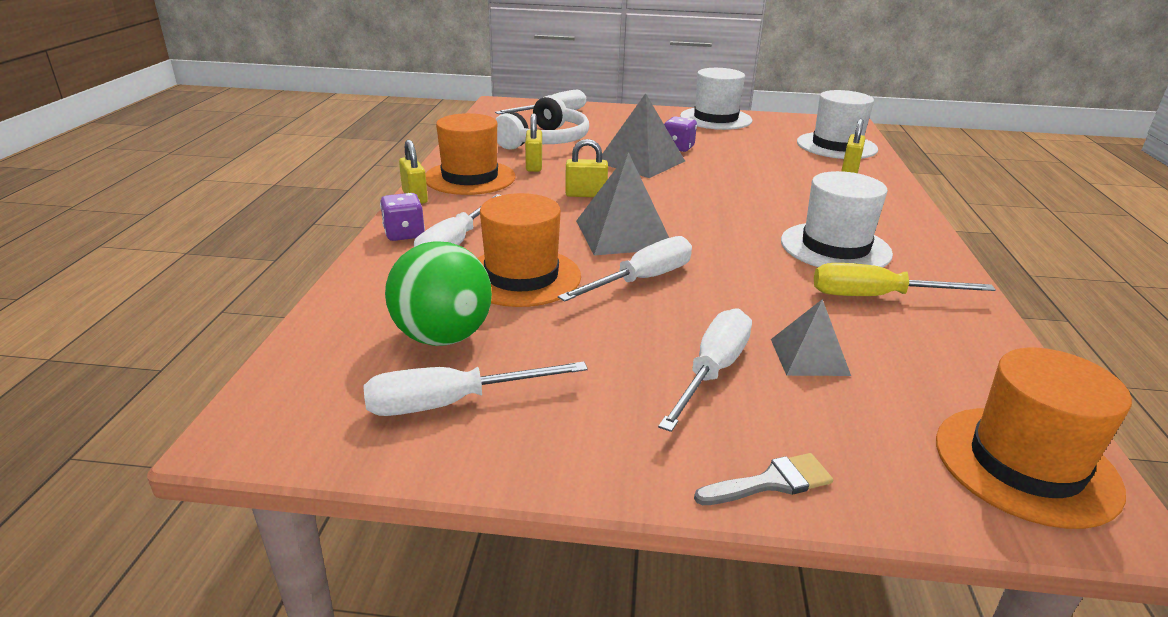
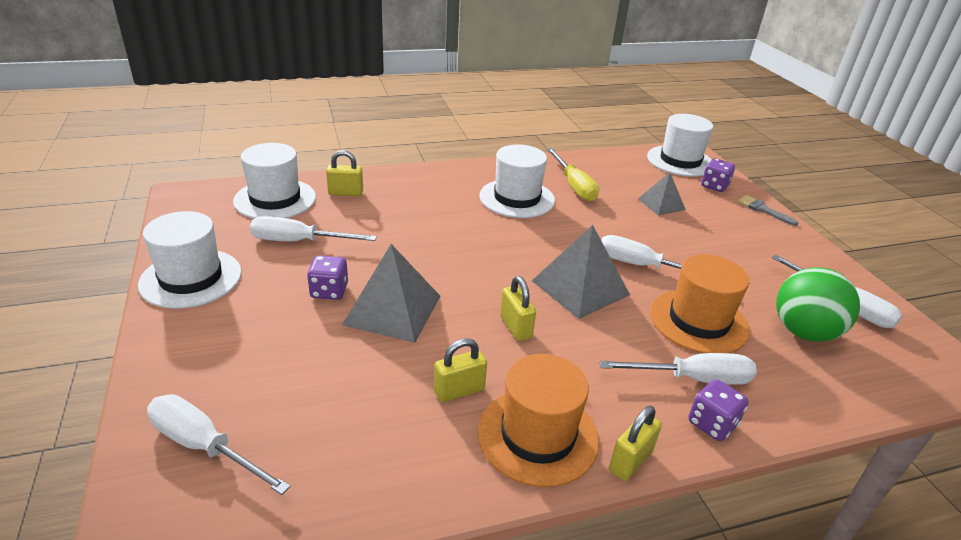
camera: 115 degrees left, 5 degrees up
white headphones [496,95,589,150] -> none
white screwdriver [658,308,752,432] -> white screwdriver moved to [250,216,377,241]
orange hat [936,348,1132,529] -> white hat [647,114,713,177]
none -> purple dice [701,158,735,192]

